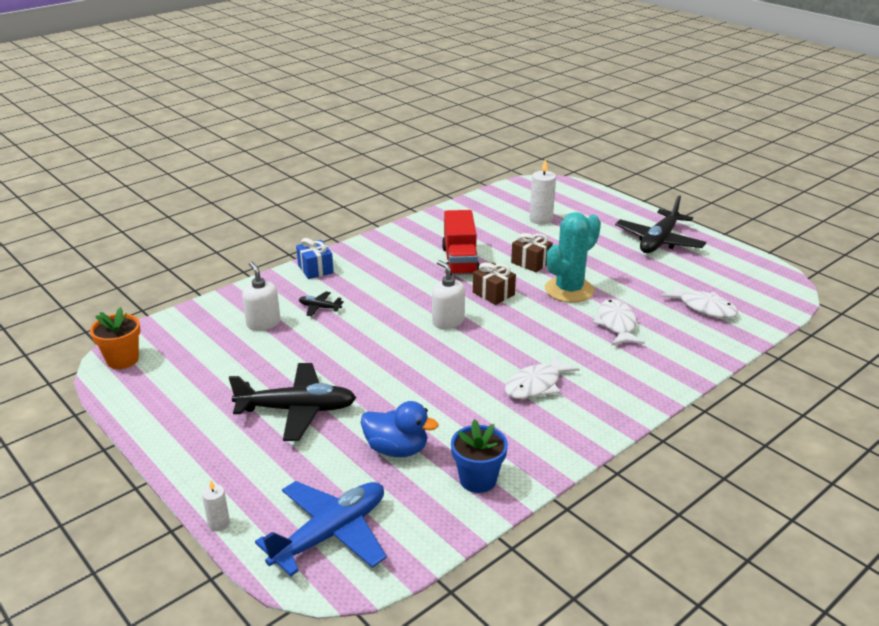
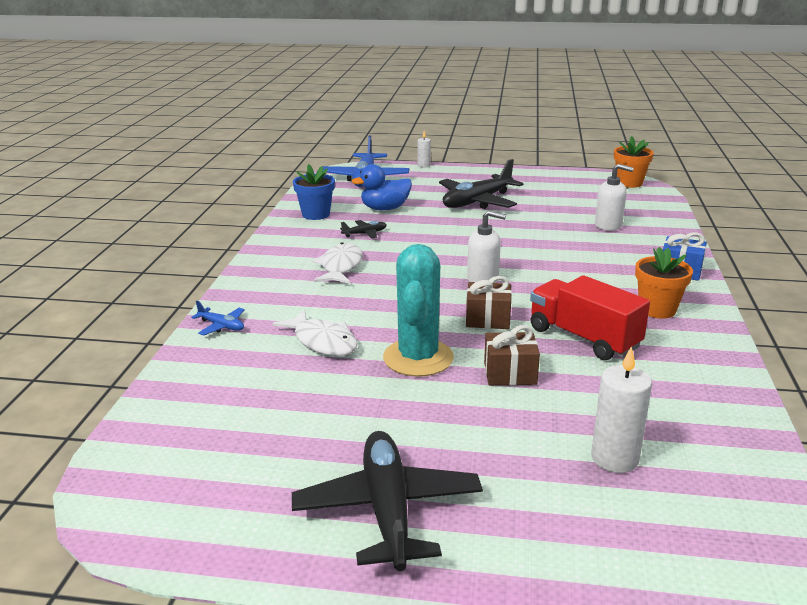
camera: 140 degrees right, 5 degrees down
black plane [299,291,344,316] -> black plane moved to [340,220,387,239]
white fish [660,283,738,318] -> none
none -> blue plane [191,301,245,336]
none -> orange flower pot [635,247,693,319]

